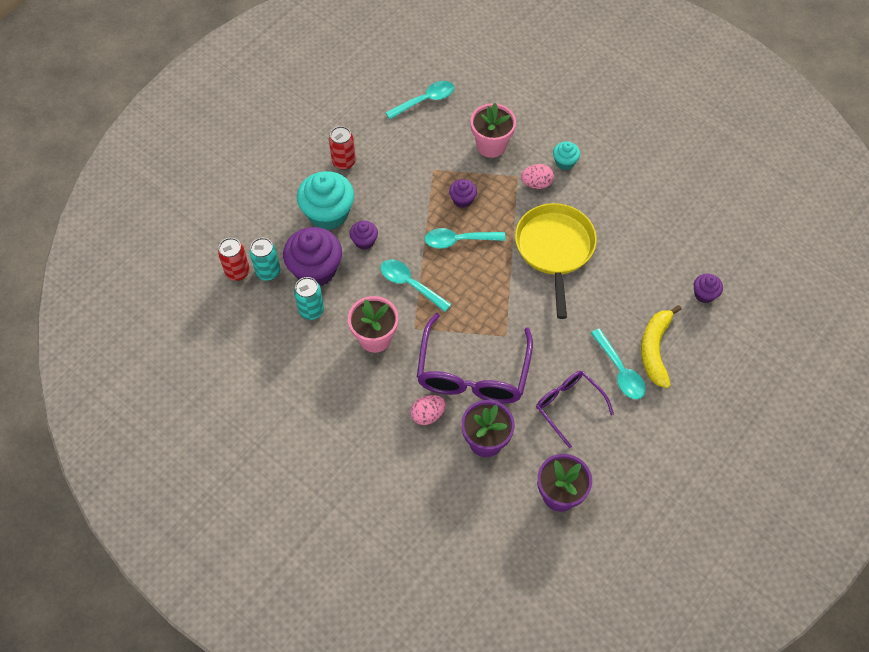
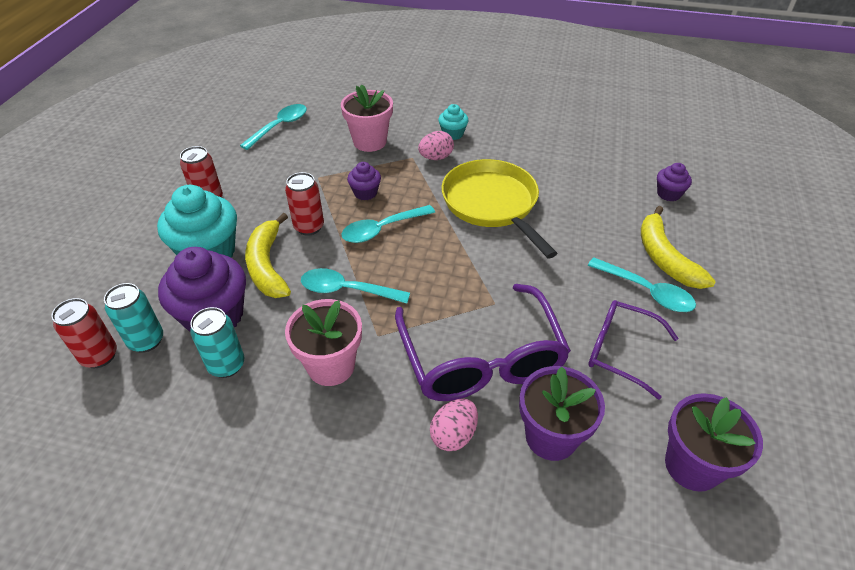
camera: 25 degrees left, 15 degrees down
purple cupcake [350,221,378,250] -> yellow banana [245,213,291,298]
none -> red can [285,172,324,236]

